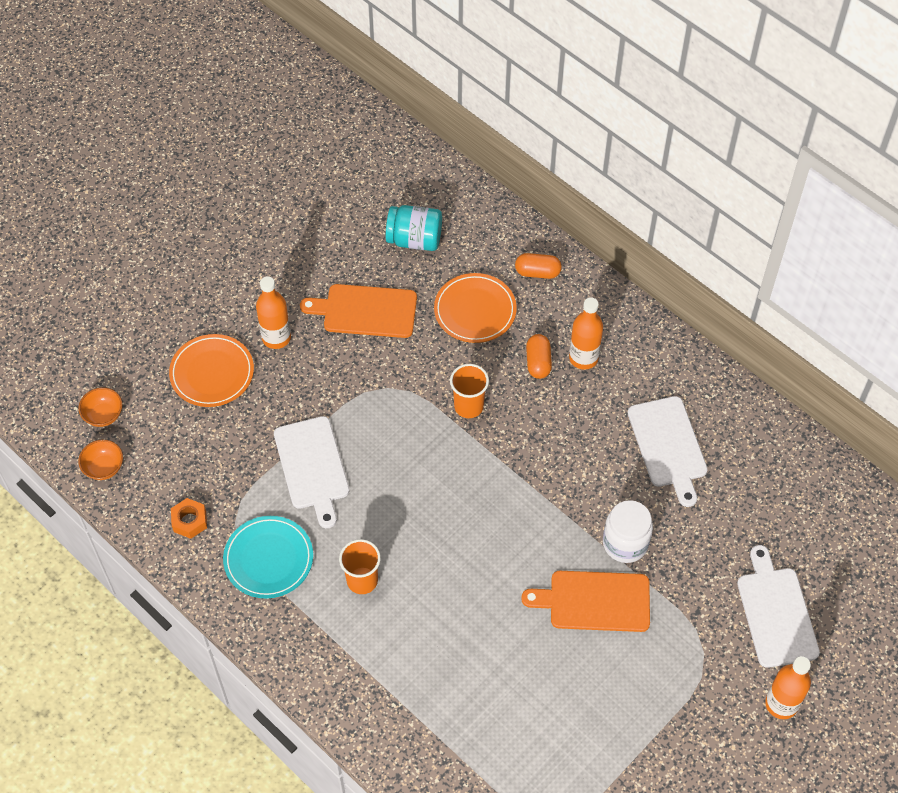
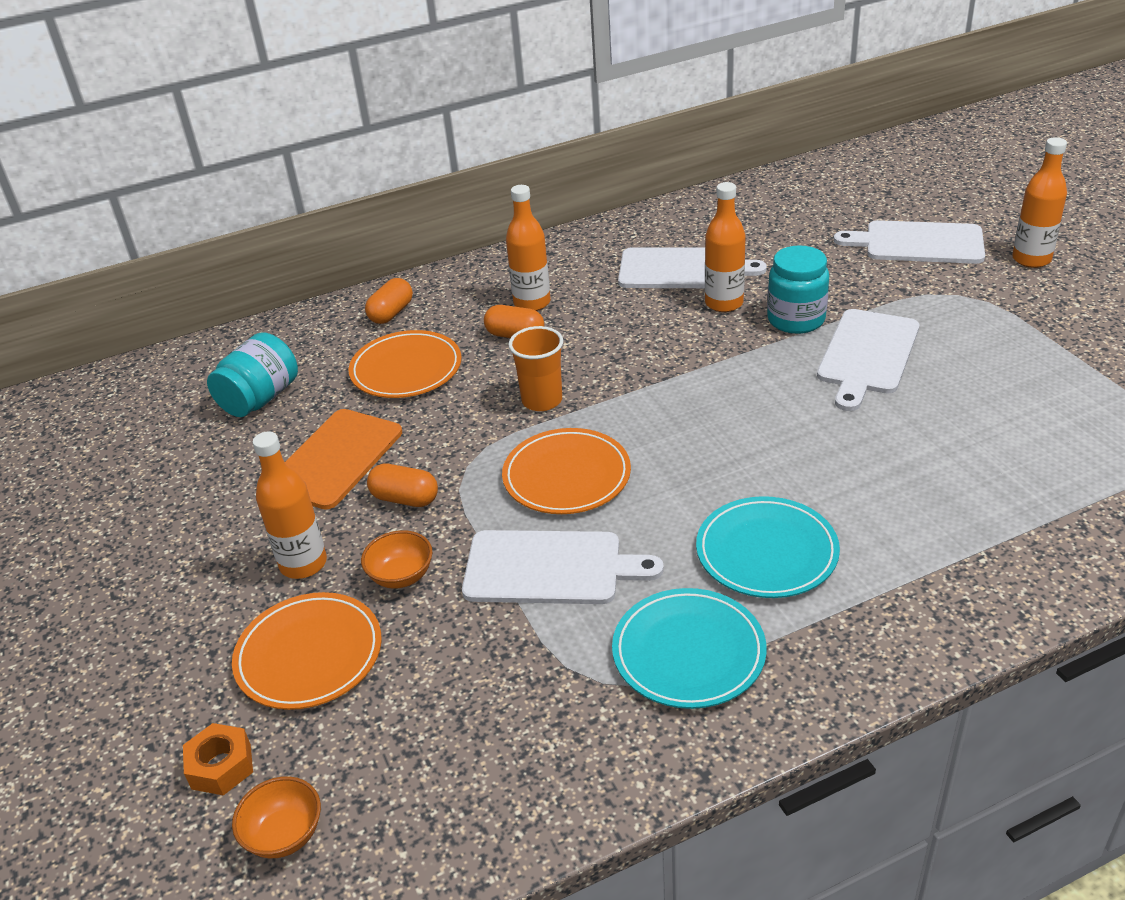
camera: 65 degrees left, 20 degrees down
orange bowl [78,440,123,480] -> orange bowl moved to [361,530,433,588]
orange nut [171,498,207,539] -> orange nut moved to [183,723,253,795]
orange cup [339,539,381,594] -> turquoise plate [696,496,840,598]
orange cutting board [521,571,650,632] -> white cutting board [817,309,919,411]
white jar [603,500,653,563] -> turquoise jar [767,245,829,334]
none -> orange capsule [367,463,438,507]
none -> orange plate [502,428,631,514]
none -> orange bottle [705,182,746,312]

